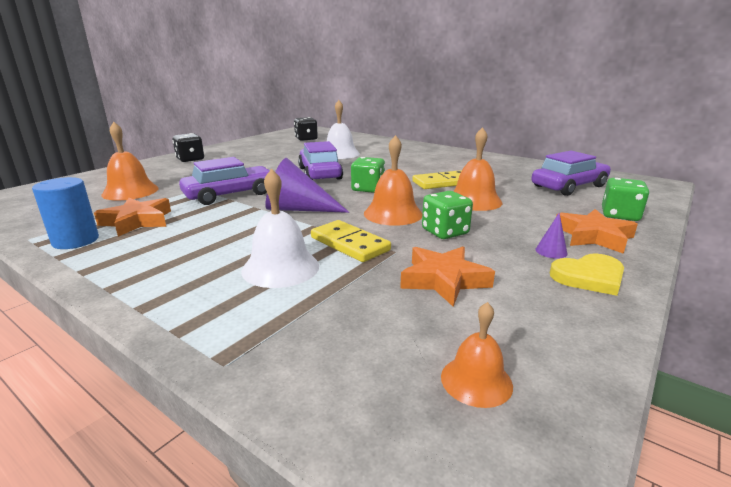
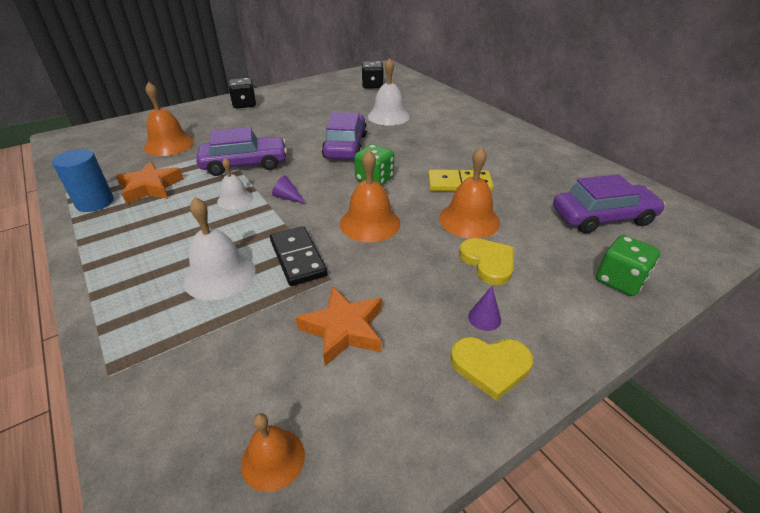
camera: 20 degrees right, 15 degrees up
purple cone [265,158,349,213] -> purple cone [272,176,306,204], size x0.45
yellow domino [311,220,391,262] -> black domino [270,226,328,286]
green dice [422,191,473,239] -> none
orange star [556,209,638,254] -> none
none -> white bell [217,158,253,210]
none -> yellow heart [459,238,514,285]

